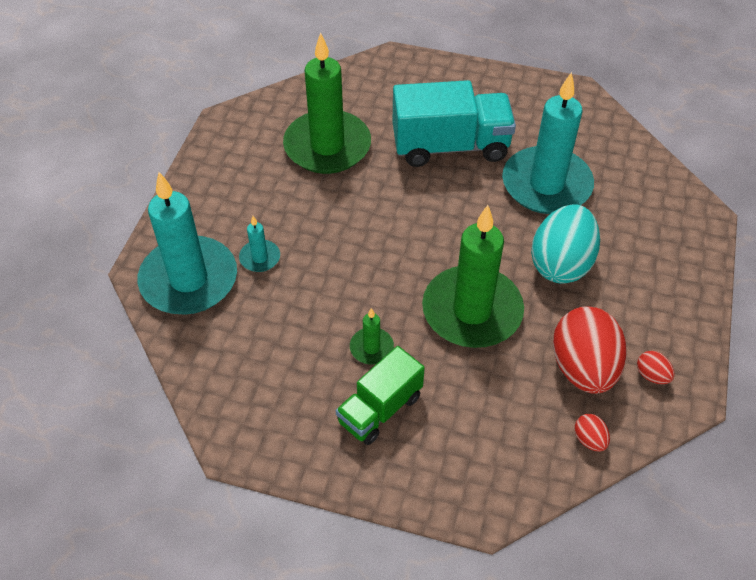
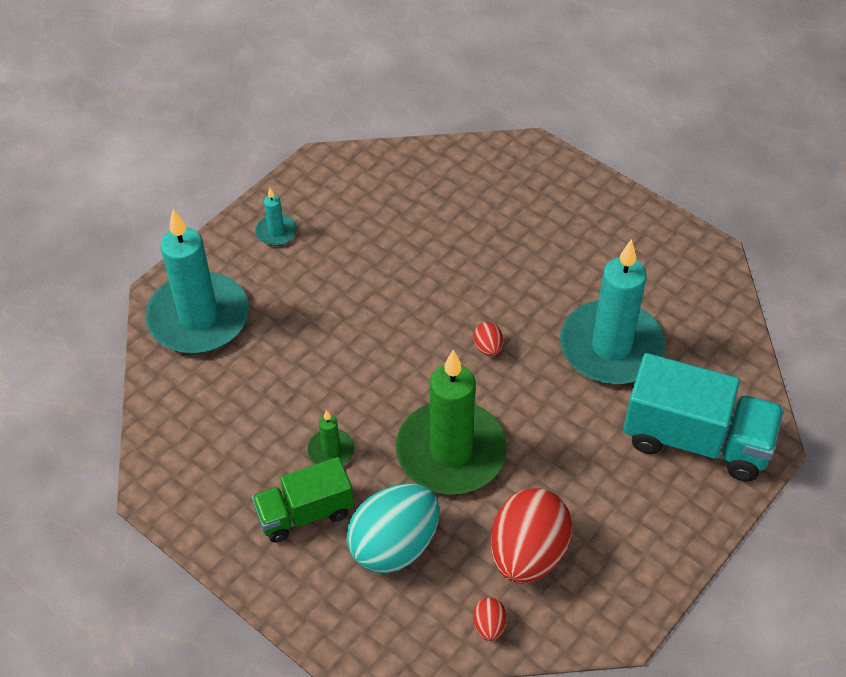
camera: 25 degrees right, 0 degrees up
turquoise candle [239,216,280,272] -> turquoise candle moved to [255,188,297,246]
green candle [283,33,371,174] -> none
turquoise truck [392,80,516,167] -> turquoise truck moved to [623,353,784,482]
turquoise egg [531,204,600,284] -> turquoise egg moved to [347,484,440,573]
red egg [637,351,675,384] -> red egg moved to [473,322,503,356]

